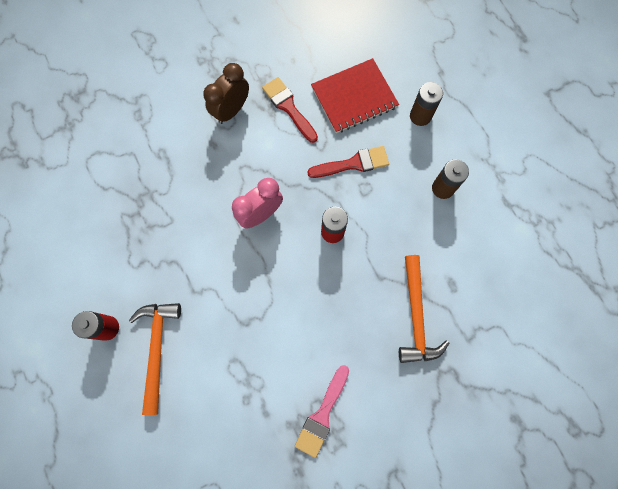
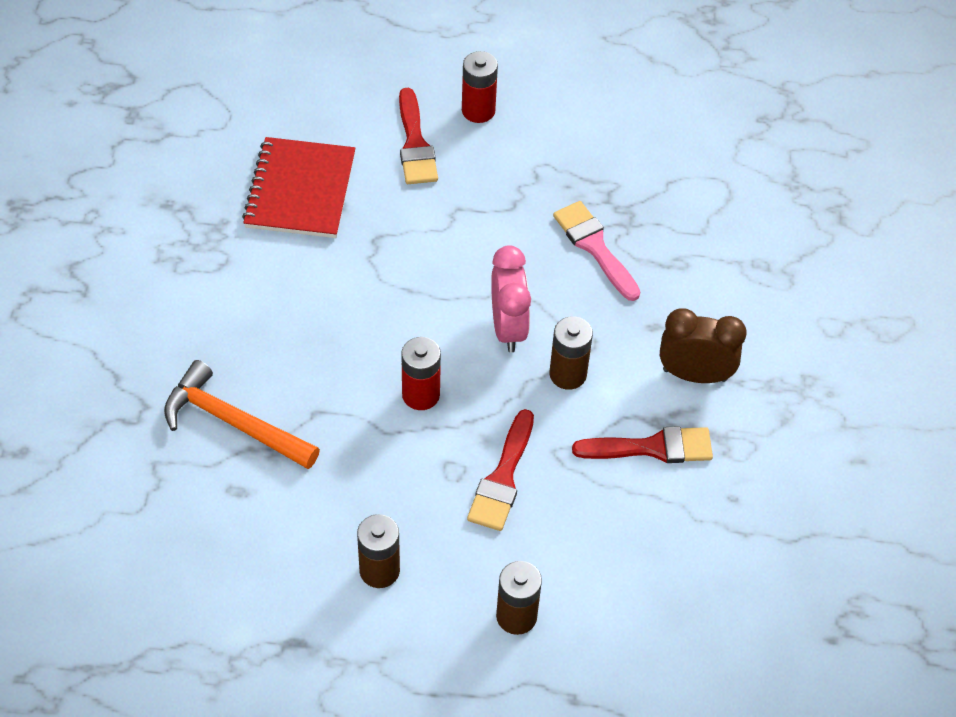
camera: 120 degrees right, 20 degrees down
orange hammer [129,303,181,415] -> red brush [399,88,438,184]
brown clock [203,63,249,124] -> brown clock turned 60 degrees counterclockwise [660,308,747,383]
pink brush [295,365,349,458] -> pink brush moved to [553,201,640,301]
red notebook [311,58,399,133] -> red notebook moved to [242,137,356,238]
none -> brown battery [549,316,593,390]

